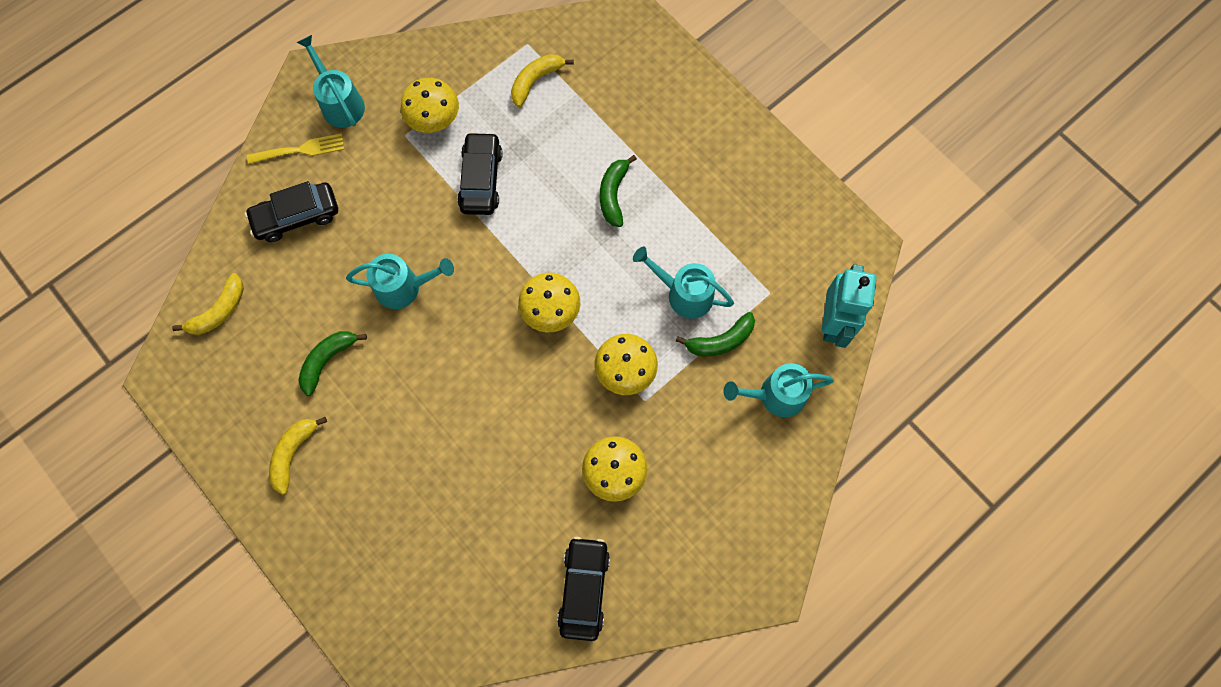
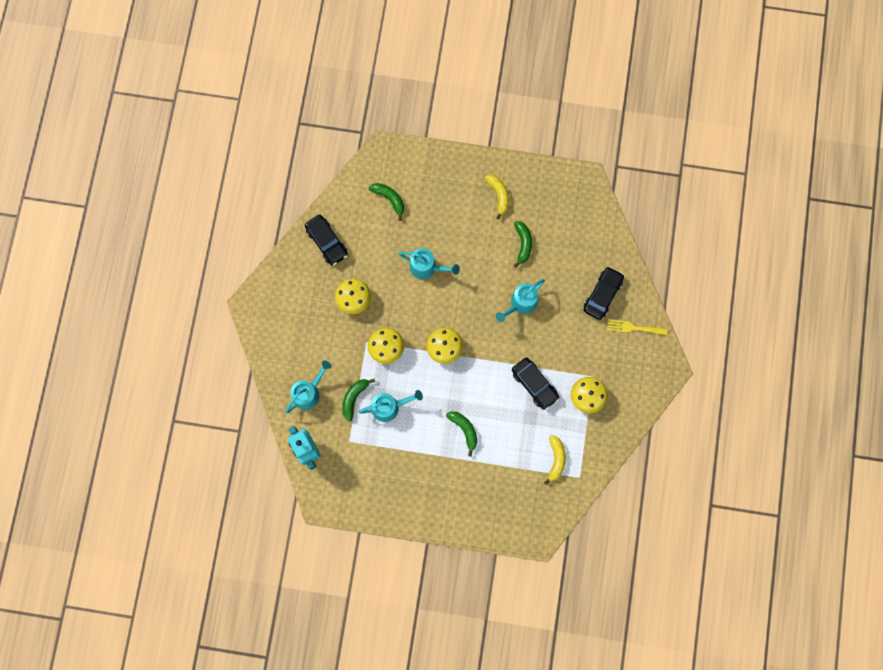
camera: 140 degrees right, 5 degrees up
yellow banana [172,273,244,335] -> none
yellow fork [247,133,345,164] -> yellow fork turned 60 degrees clockwise [607,319,667,335]
turquoise watering can [296,35,365,128] -> turquoise watering can moved to [399,248,460,279]
none -> green banana [369,183,404,221]

